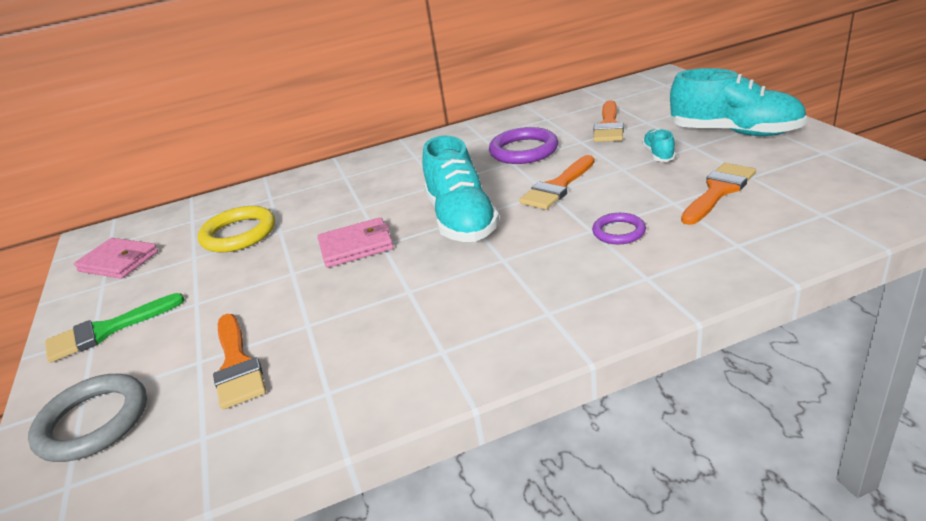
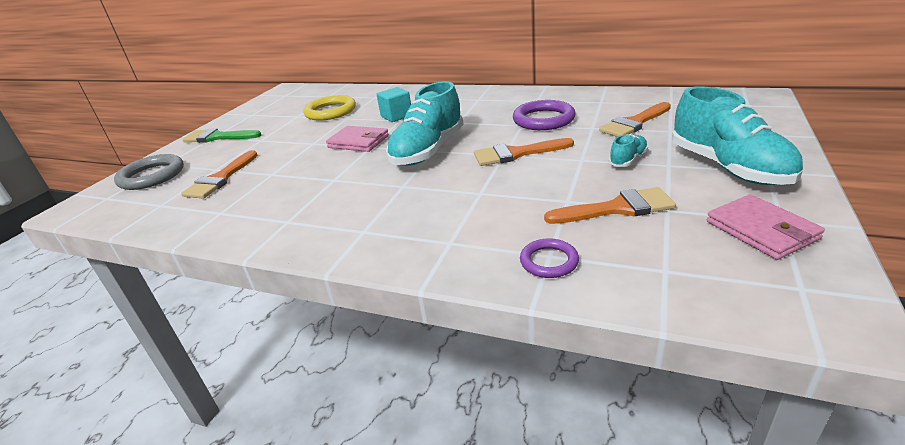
camera: 40 degrees right, 0 degrees up
pink wallet [74,238,158,279] -> pink wallet moved to [707,194,825,260]
purple ring [592,213,646,244] -> purple ring moved to [520,238,579,278]
none -> turquoise cube [376,87,411,122]

